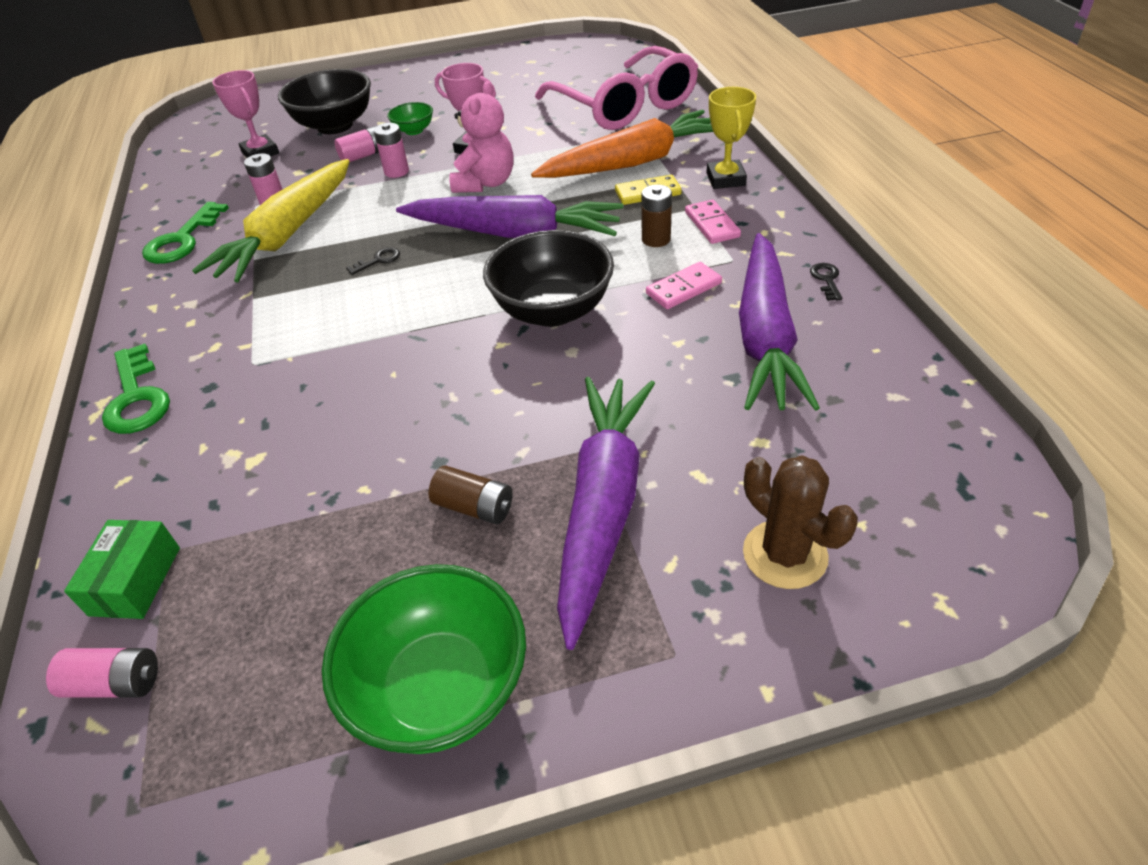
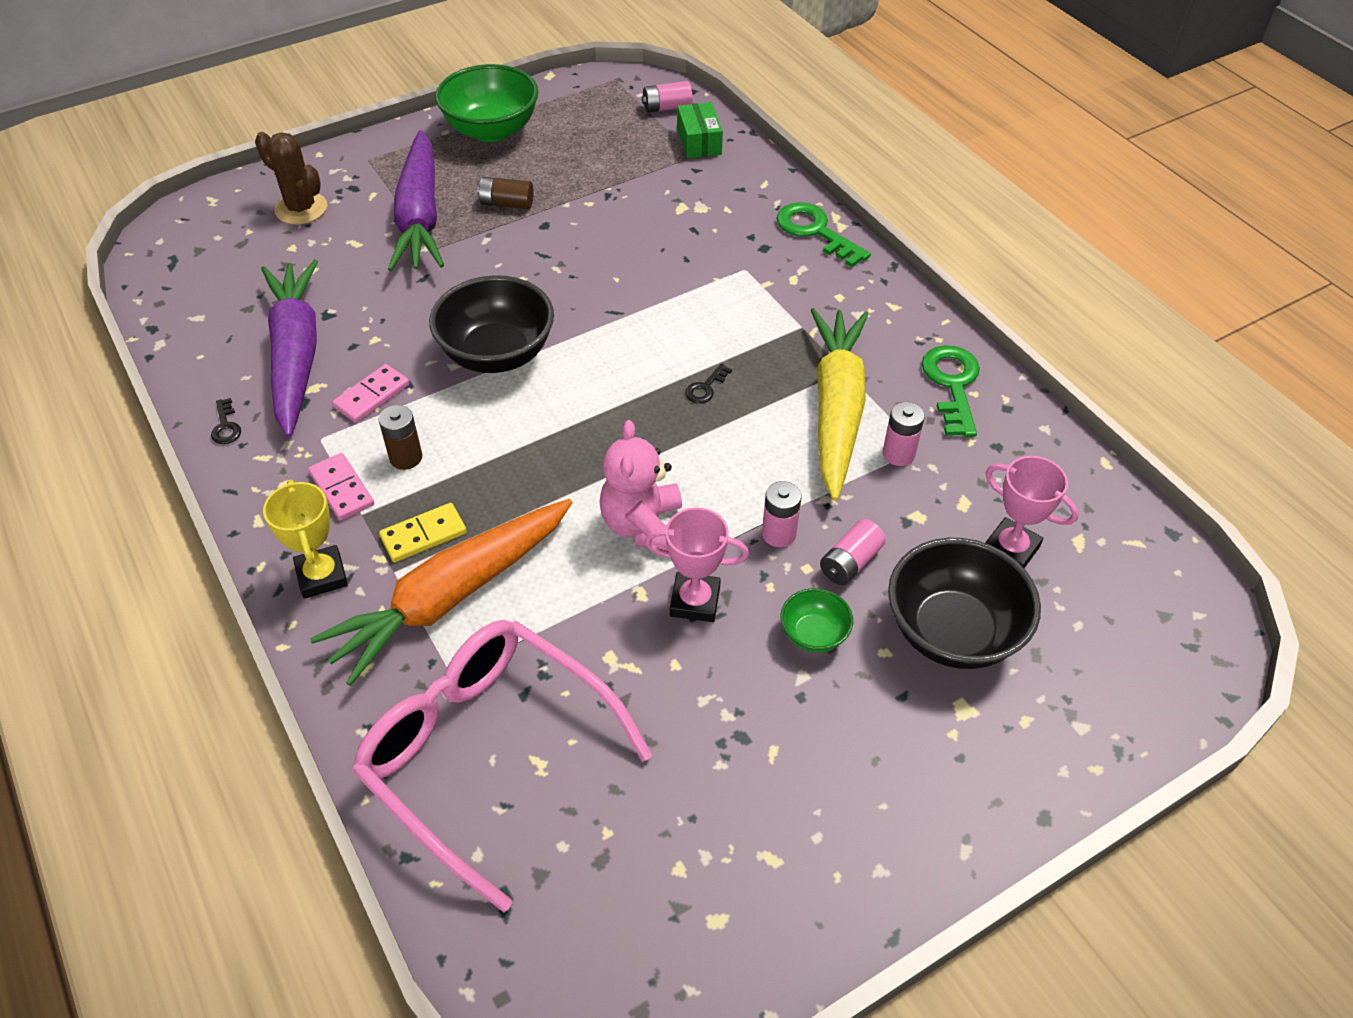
camera: 160 degrees right, 5 degrees up
purple carrot [396,195,623,238] -> none

